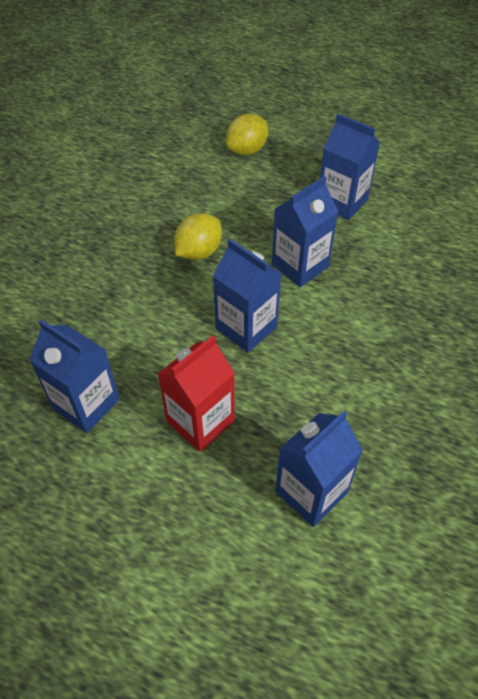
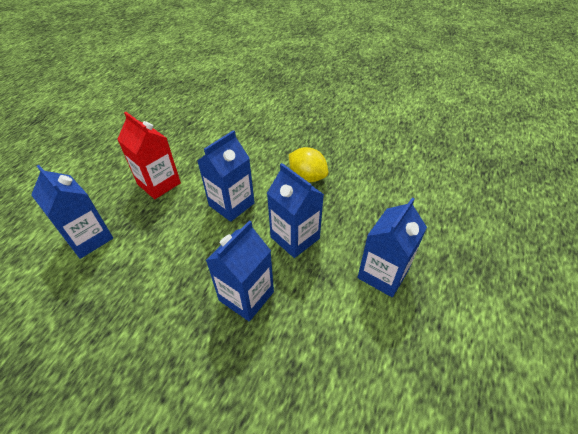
camera: 90 degrees right, 5 degrees down
blue carton [29,319,119,433] -> blue carton moved to [206,220,274,321]
yellow lemon [226,114,268,155] -> none

